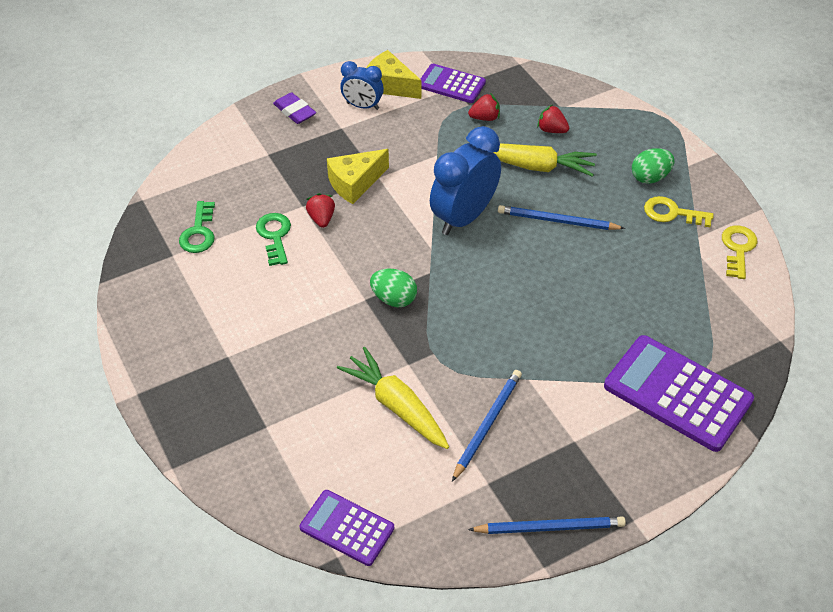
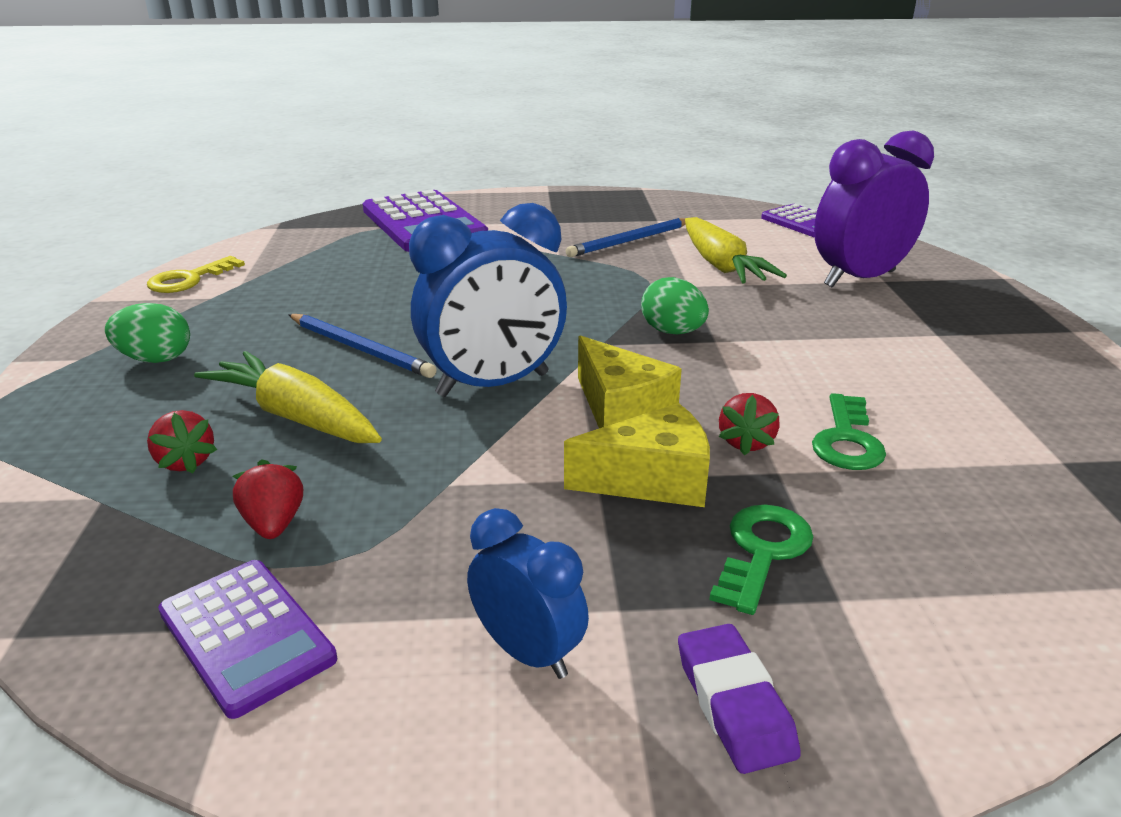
camera: 155 degrees left, 20 degrees down
green key [179,201,215,253] -> green key moved to [709,505,813,615]
yellow cheese [366,50,421,99] -> yellow cheese moved to [578,335,682,428]
red strawberry [468,93,500,121] -> red strawberry turned 60 degrees clockwise [233,460,303,539]
blue pencil [468,516,626,534] -> none
yellow key [644,196,714,227] -> none
none -> purple clock [814,130,934,288]

